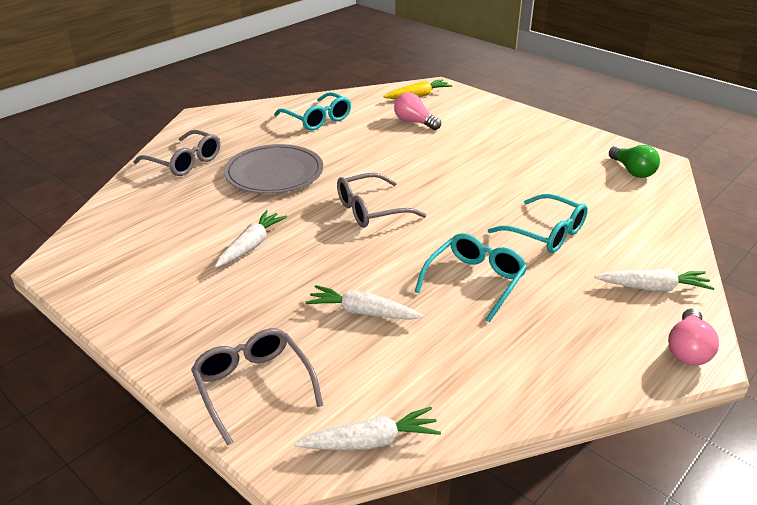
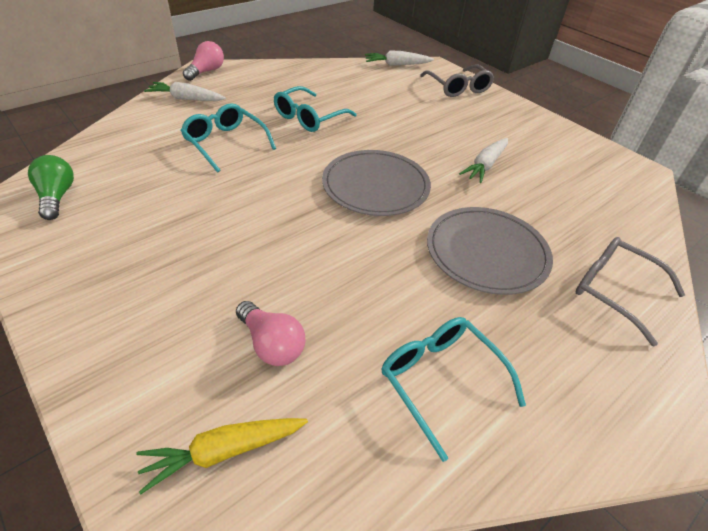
camera: 175 degrees left, 10 degrees up
white carrot [305,285,423,320] -> none
grey glasses [337,173,426,228] -> grey plate [322,150,431,216]

